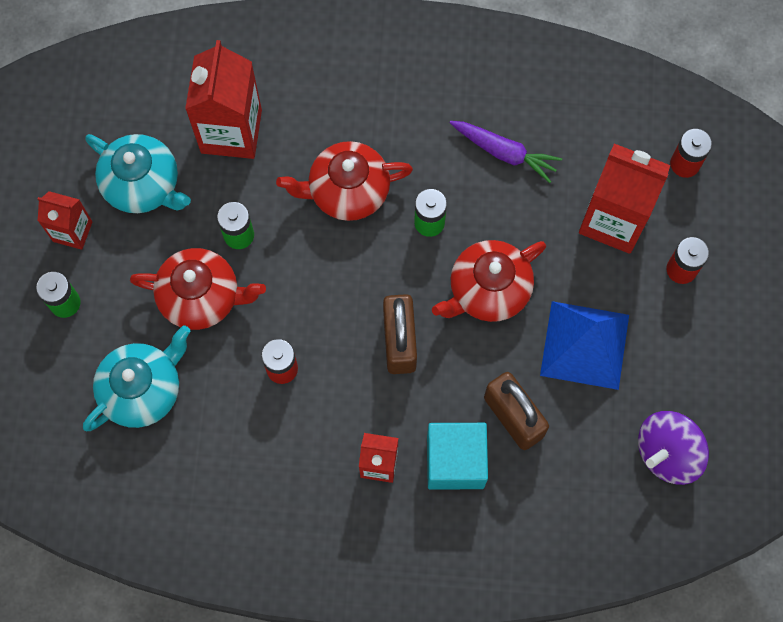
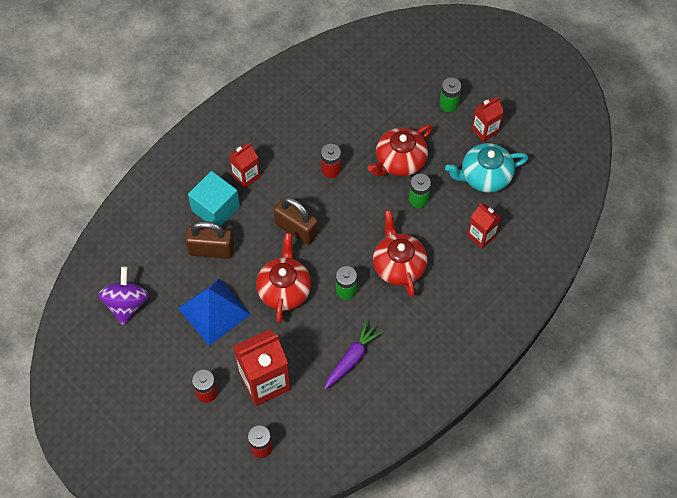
camera: 130 degrees right, 10 degrees down
turquoise teapot [83,325,190,431] -> none
red carton [185,40,262,159] -> red carton [467,204,501,249], size x0.57
red teapot [276,141,413,221] -> red teapot turned 45 degrees counterclockwise [373,210,427,297]
purple carrot [450,121,562,183] -> purple carrot turned 150 degrees clockwise [324,321,383,389]

